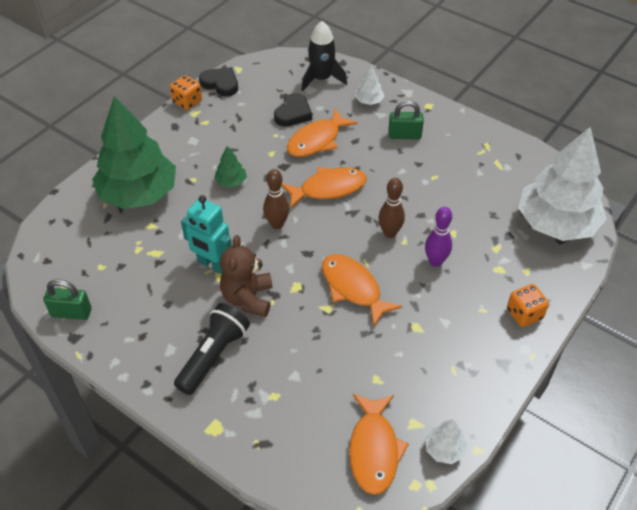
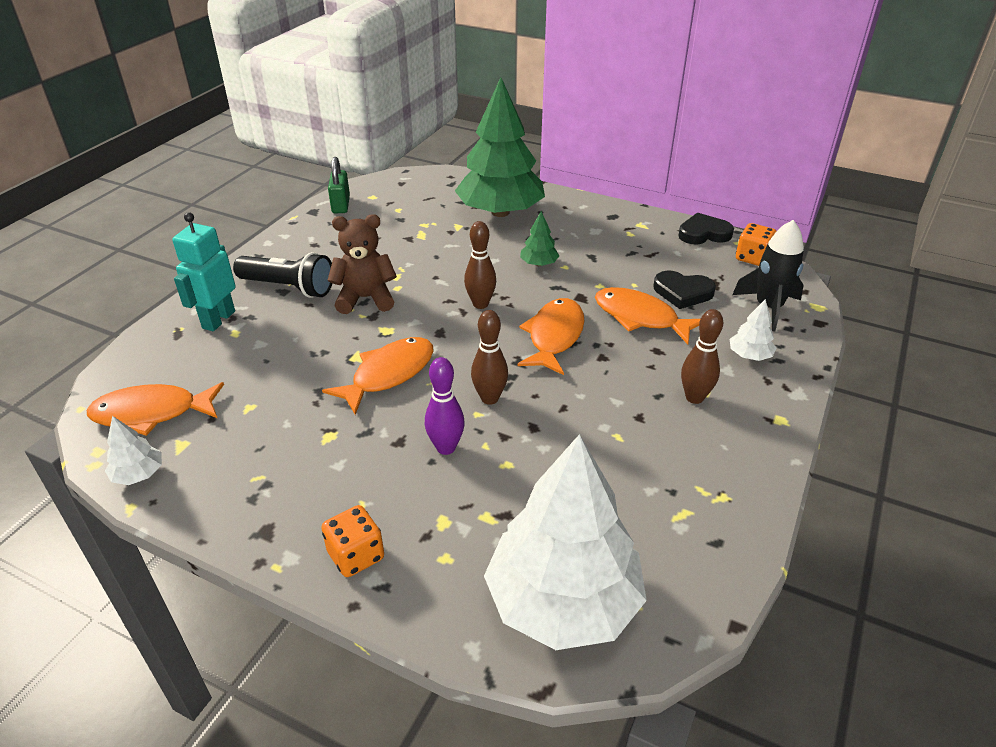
camera: 80 degrees right, 10 degrees down
orange dice [170,75,202,110] -> orange dice moved to [736,223,777,266]
turquoise robot [181,195,232,274] -> turquoise robot moved to [172,212,236,331]
black heart [199,67,238,96] -> black heart turned 120 degrees counterclockwise [679,213,734,244]
orange fish [281,167,367,209] -> orange fish turned 135 degrees counterclockwise [517,298,584,375]
green padlock [388,100,424,139] -> brown bowling pin [681,309,723,404]

